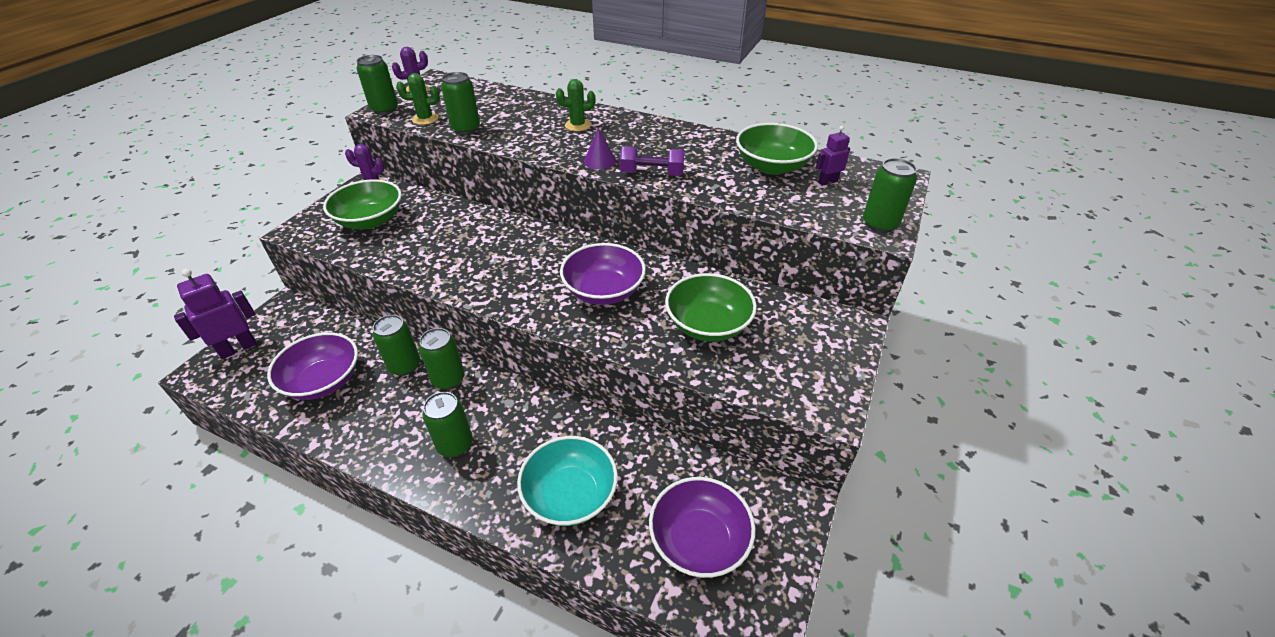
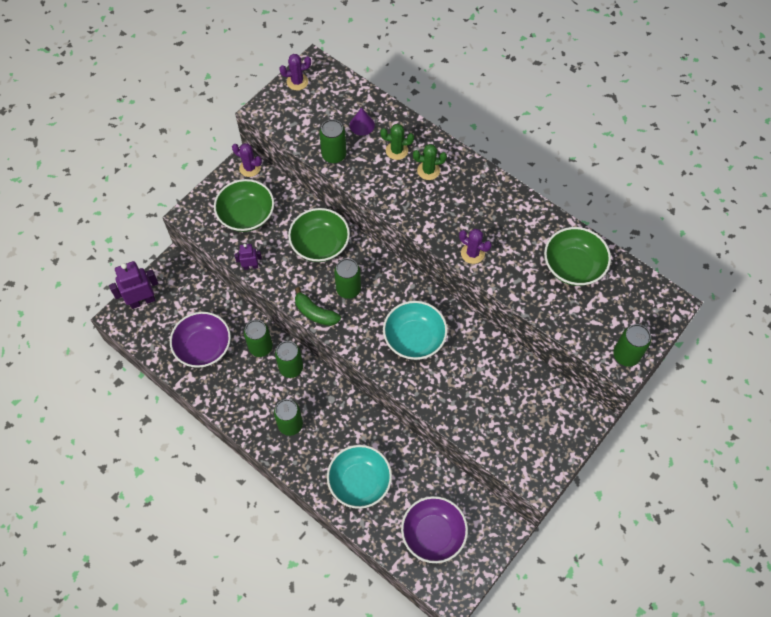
camera: 15 degrees right, 20 degrees up
green can [357,55,398,115] -> green can moved to [334,258,361,299]
green cactus [396,73,440,125] -> green cactus moved to [380,124,414,160]
purple bowl [560,243,646,305] -> turquoise bowl [383,301,447,360]
purple cone [584,128,616,170] -> purple cone moved to [350,108,375,136]
purple dumbbell [620,146,684,176] -> purple cactus [459,229,492,264]
green bowl [665,273,757,342] -> green bowl moved to [288,208,350,262]
purple robot [816,126,850,186] -> purple robot moved to [235,244,262,270]
none -> green banana [295,287,341,326]

